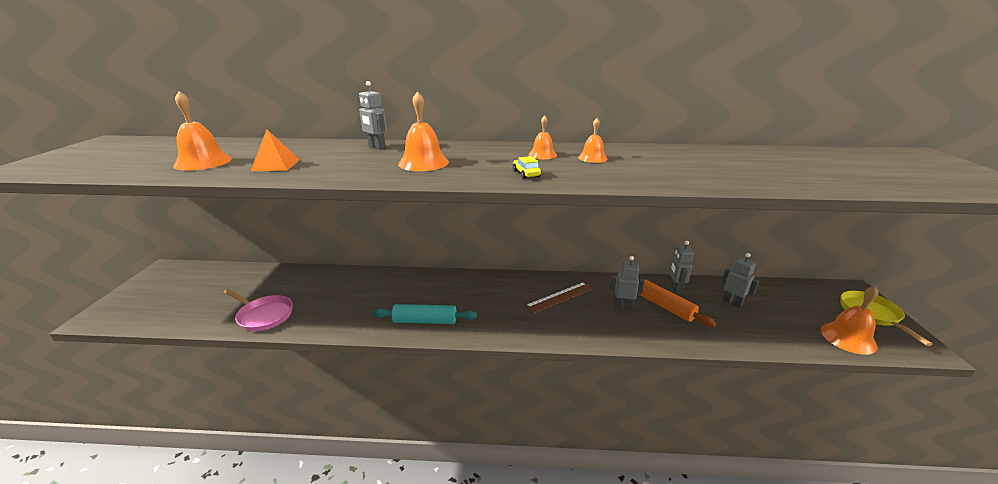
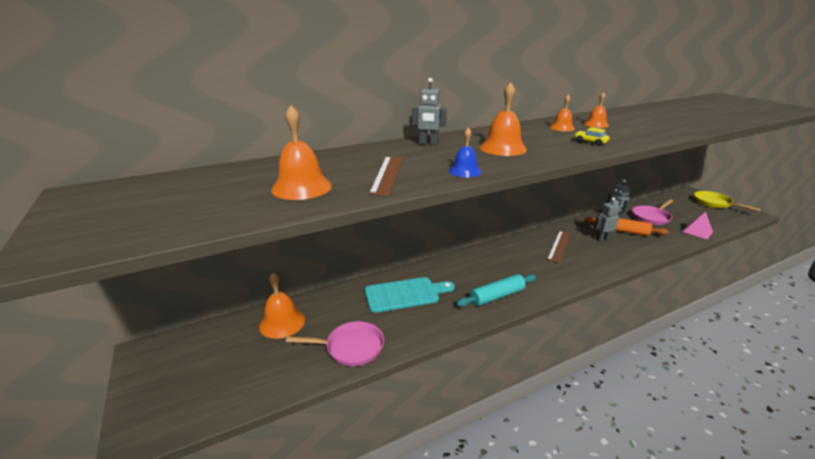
camera: 30 degrees left, 0 degrees up
orange pyramid [251,129,300,171] -> brown ruler [369,156,403,196]
grey robot [721,253,759,308] -> pink pan [632,199,673,225]
orange bell [821,286,878,355] -> orange bell moved to [259,273,305,339]
none -> turquoise cutting board [365,277,455,313]
none -> blue bell [449,128,481,177]
none -> pink pyramid [683,212,713,240]

